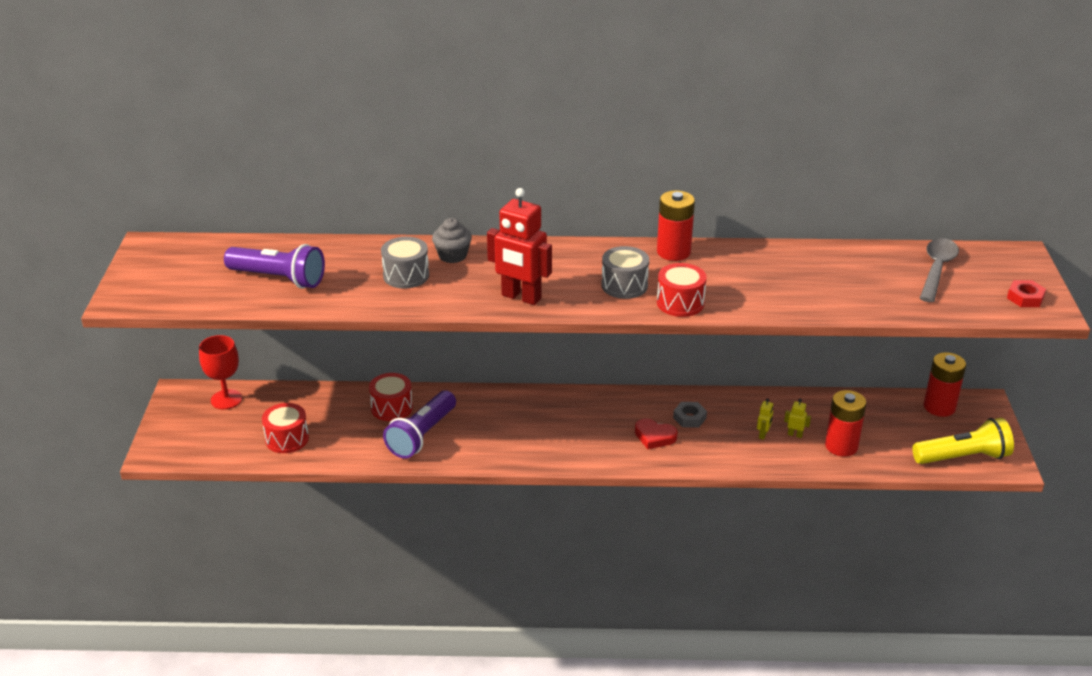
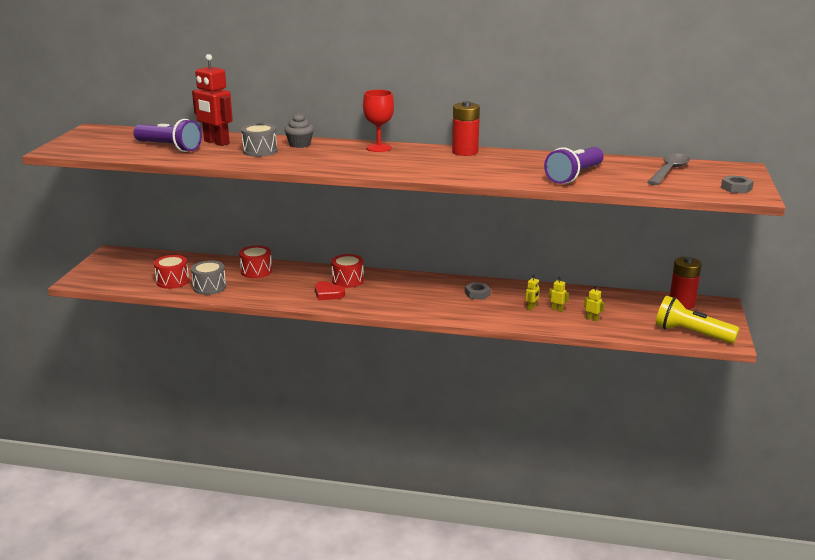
camera: 10 degrees right, 10 degrees down
red goblet [199,335,242,409] -> red goblet moved to [363,90,394,152]
purple flashlight [383,391,456,459] -> purple flashlight moved to [544,147,604,184]
red robot [487,188,552,305] -> red robot moved to [192,54,233,146]
grey drum [601,246,649,299] -> grey drum moved to [191,260,226,295]
red heart [635,418,678,449] -> red heart moved to [315,281,345,300]
red drum [657,263,707,317] -> red drum moved to [331,254,364,288]
red battery [825,390,866,457] -> yellow robot [584,286,605,322]
yellow flashlight [912,418,1014,464] -> yellow flashlight turned 150 degrees counterclockwise [656,295,740,344]
red nut [1007,280,1046,307] -> grey nut [721,175,754,193]

